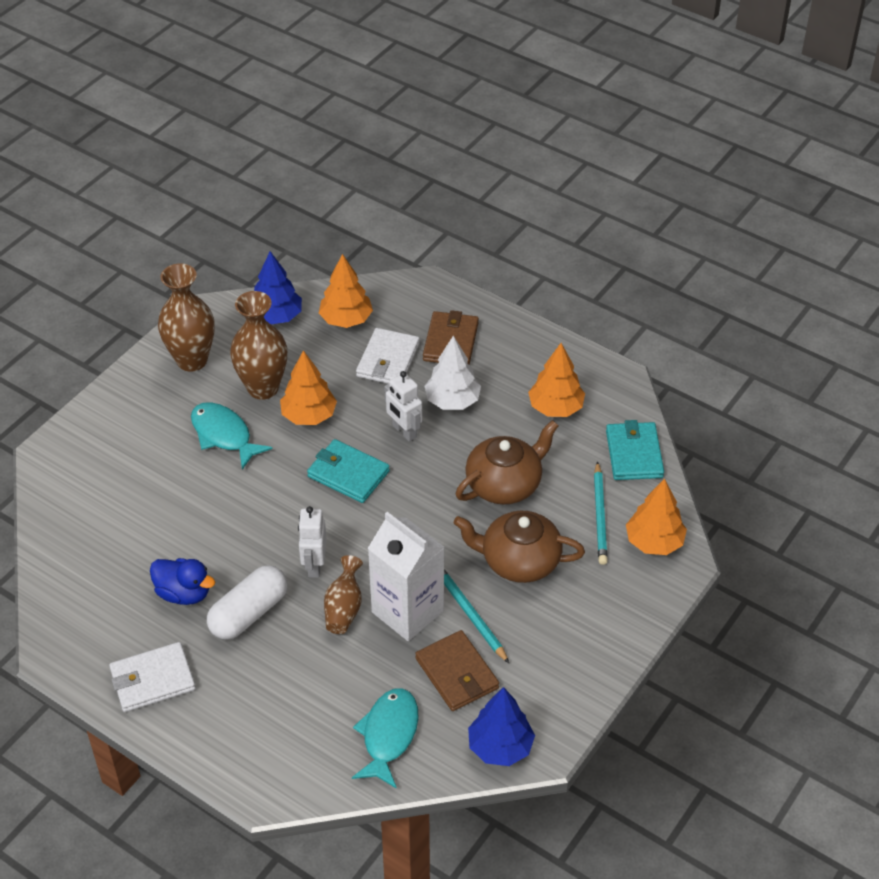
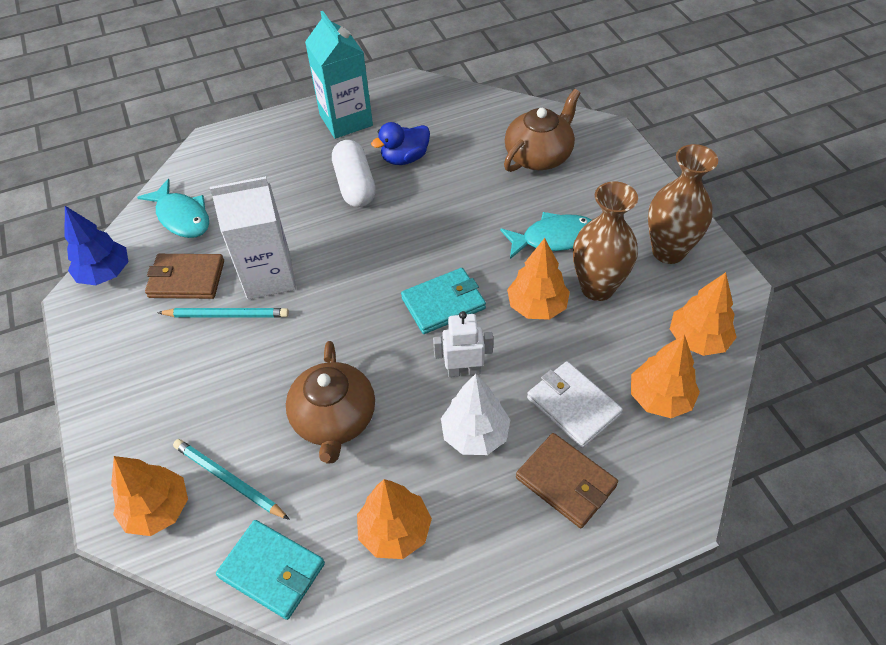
camera: 125 degrees right, 5 degrees up
white wallet [109,642,196,712] -> turquoise carton [305,11,373,139]
blue tree [254,251,302,324] -> orange tree [670,272,737,356]
white robot [298,506,326,578] -> none
brown vase [324,555,363,634] -> none
brown teapot [454,511,585,583] -> brown teapot moved to [504,89,581,172]

